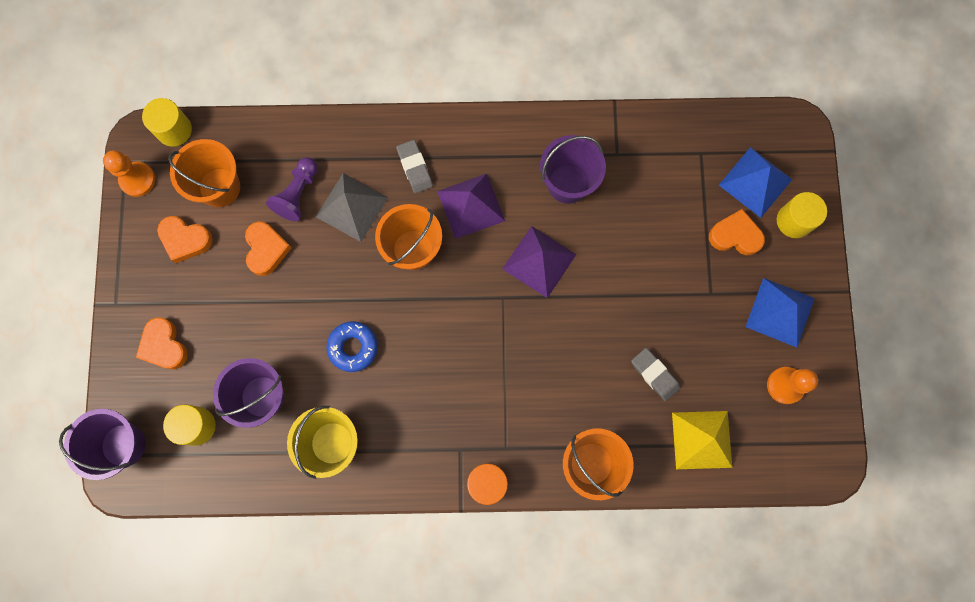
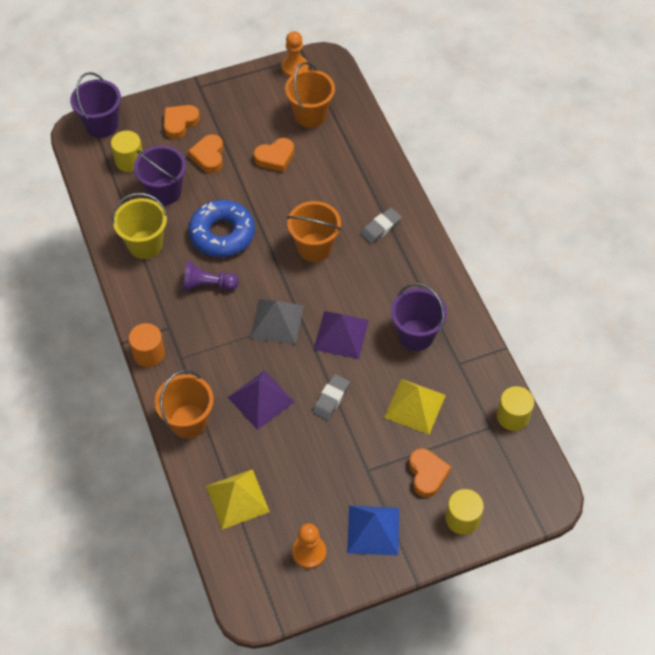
camera: 70 degrees right, 20 degrees down
yellow cylinder [142,98,192,147] -> yellow cylinder moved to [497,386,534,431]
orange heart [157,216,213,263] -> orange heart moved to [188,134,224,173]
purple pawn [266,157,318,221] -> purple pawn moved to [183,261,239,291]
grey pyramid [316,173,388,242] -> grey pyramid moved to [250,299,304,345]
blue donut [327,321,378,372] -> blue donut [188,200,255,257], size x1.62
purple pyramid [437,174,505,239] -> purple pyramid moved to [228,370,294,430]
grey eraser [631,348,680,401] -> grey eraser moved to [312,374,350,420]
blue pyramid [719,147,793,218] -> none
none -> yellow pyramid [384,379,446,434]

